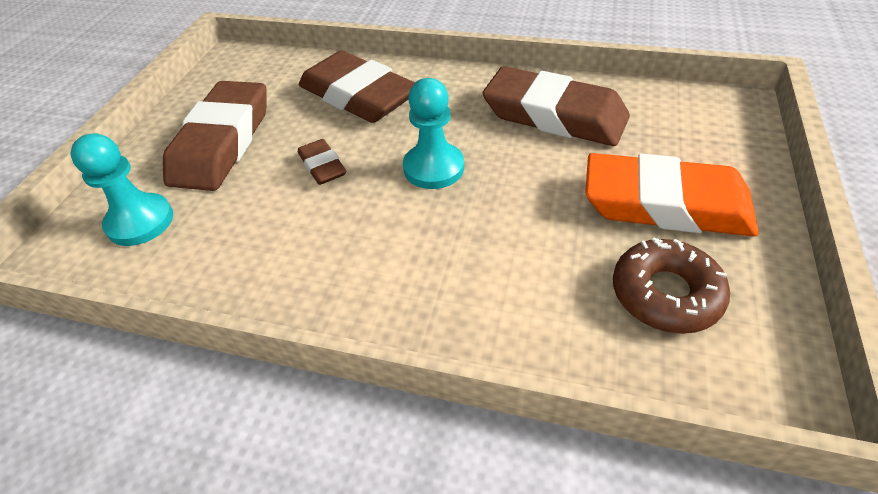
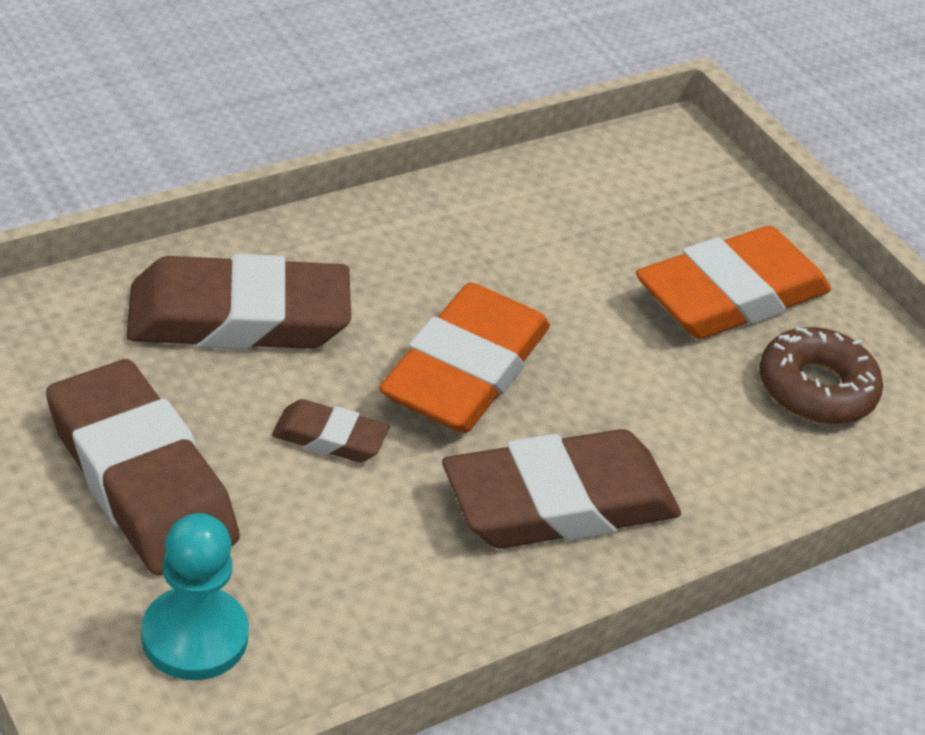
camera: 55 degrees left, 5 degrees down
turquoise pawn [403,78,464,189] -> orange eraser [379,282,550,433]
brown eraser [482,66,630,146] -> brown eraser moved to [442,429,681,549]

